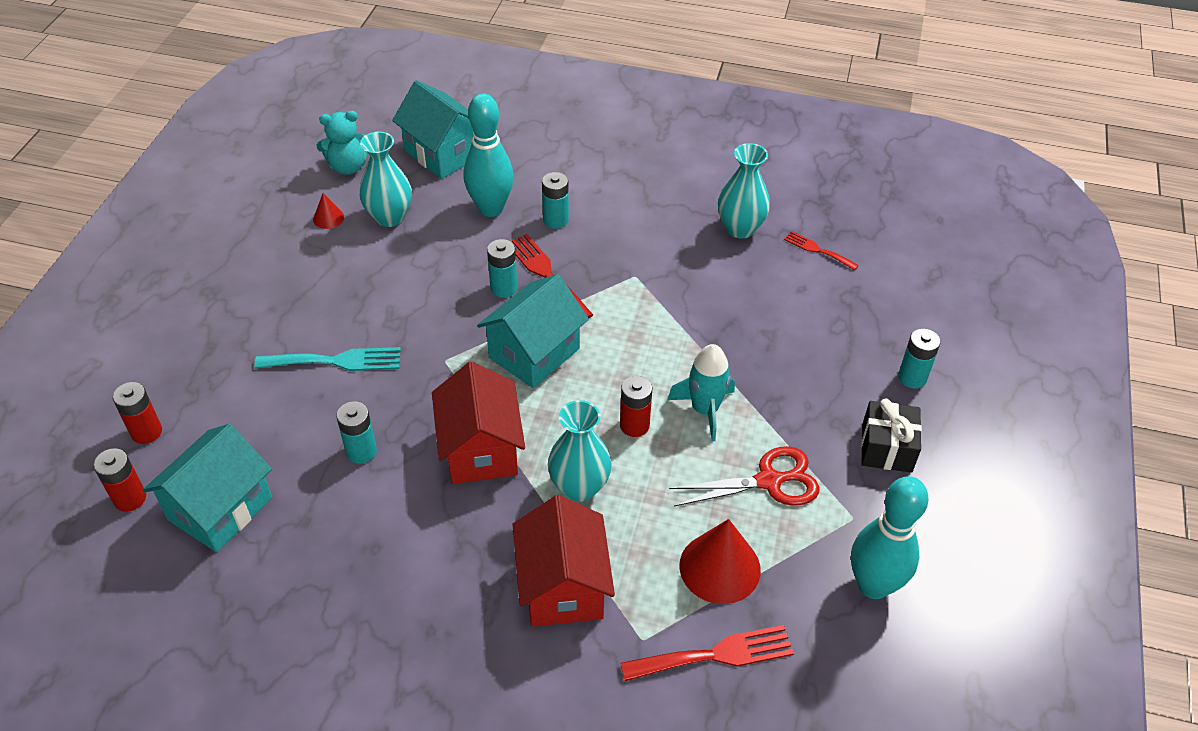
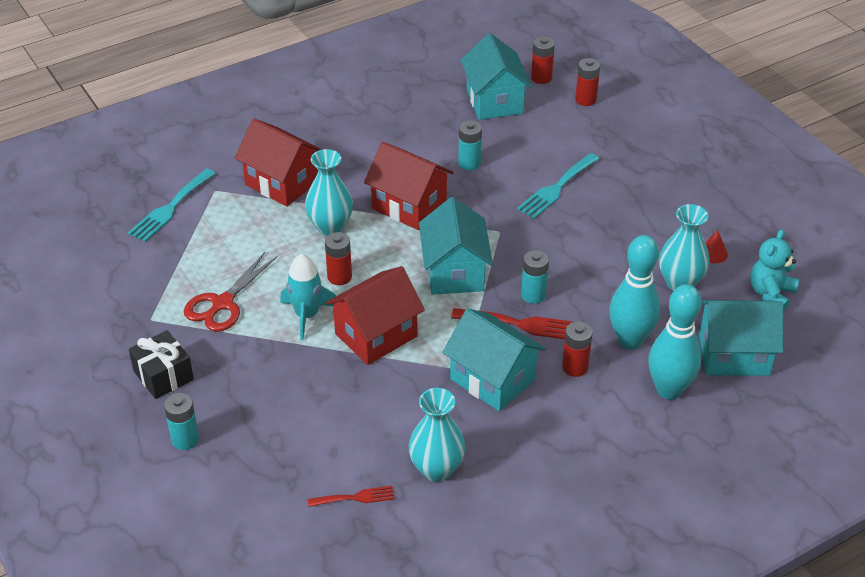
camera: 135 degrees right, 5 degrees down
turquoise battery [542,172,569,229] -> red battery [562,321,593,377]
red fork [620,625,794,681] -> turquoise fork [128,169,215,242]
red cone [679,519,761,604] -> none
turquoise bowling pin [851,476,929,599] -> turquoise bowling pin moved to [648,284,702,400]
none -> red house [326,266,425,365]
none -> turquoise house [442,308,545,411]

